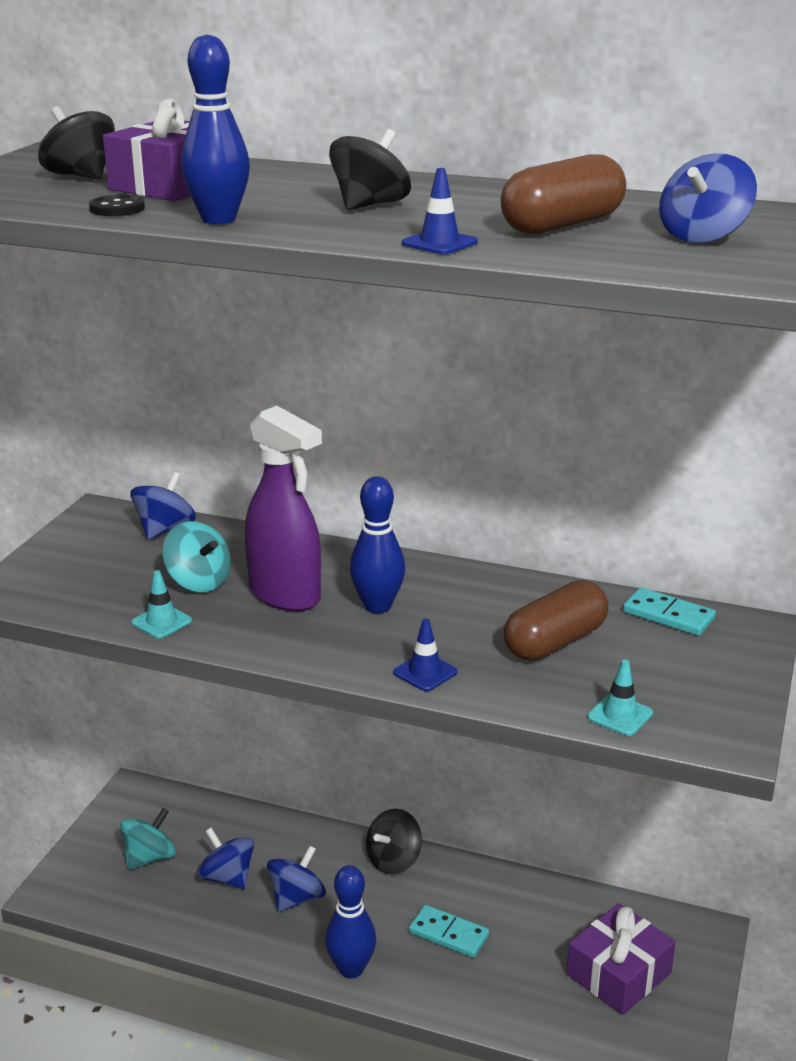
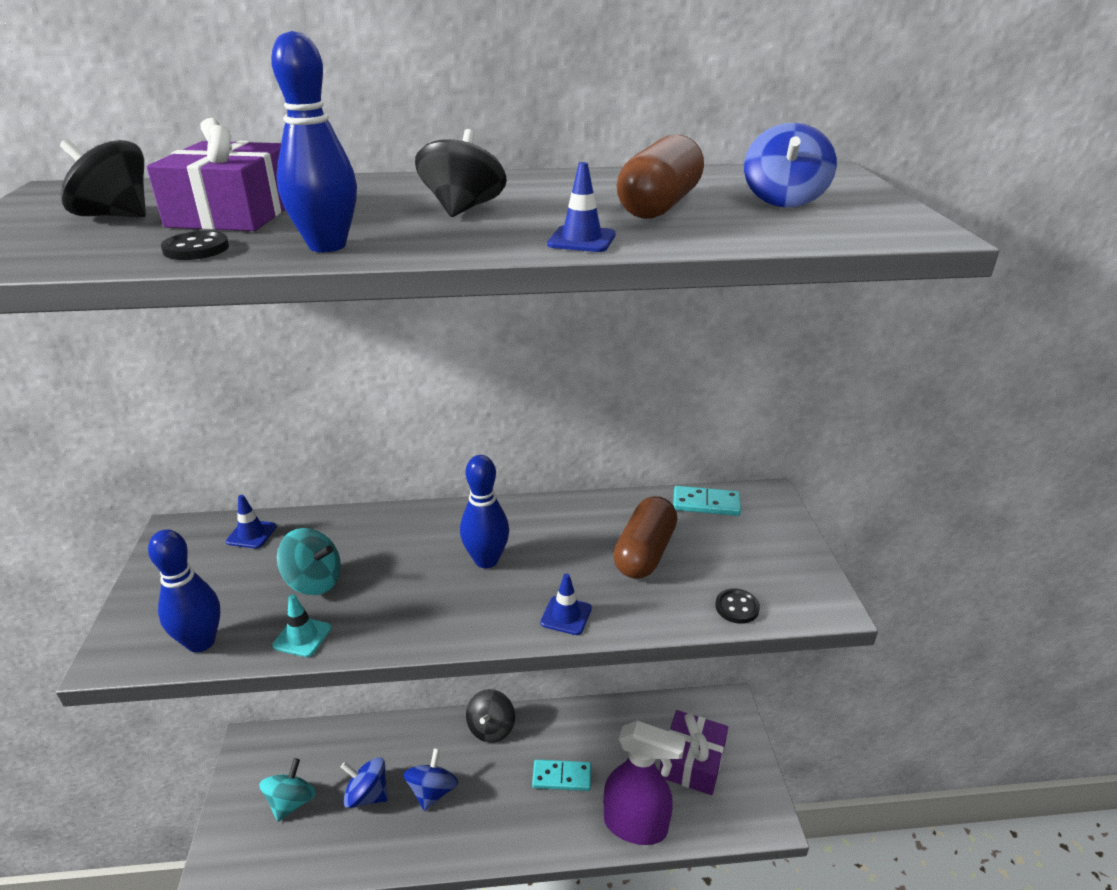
camera: 25 degrees left, 5 degrees up
blue spinning top [130,472,196,540] -> blue traffic cone [226,495,276,549]
purple spray bottle [245,406,322,612] -> purple spray bottle moved to [603,721,686,845]
blue bowling pin [325,865,376,978] -> blue bowling pin moved to [148,530,220,652]
turquoise traffic cone [587,660,653,736] -> black button [715,588,760,624]

